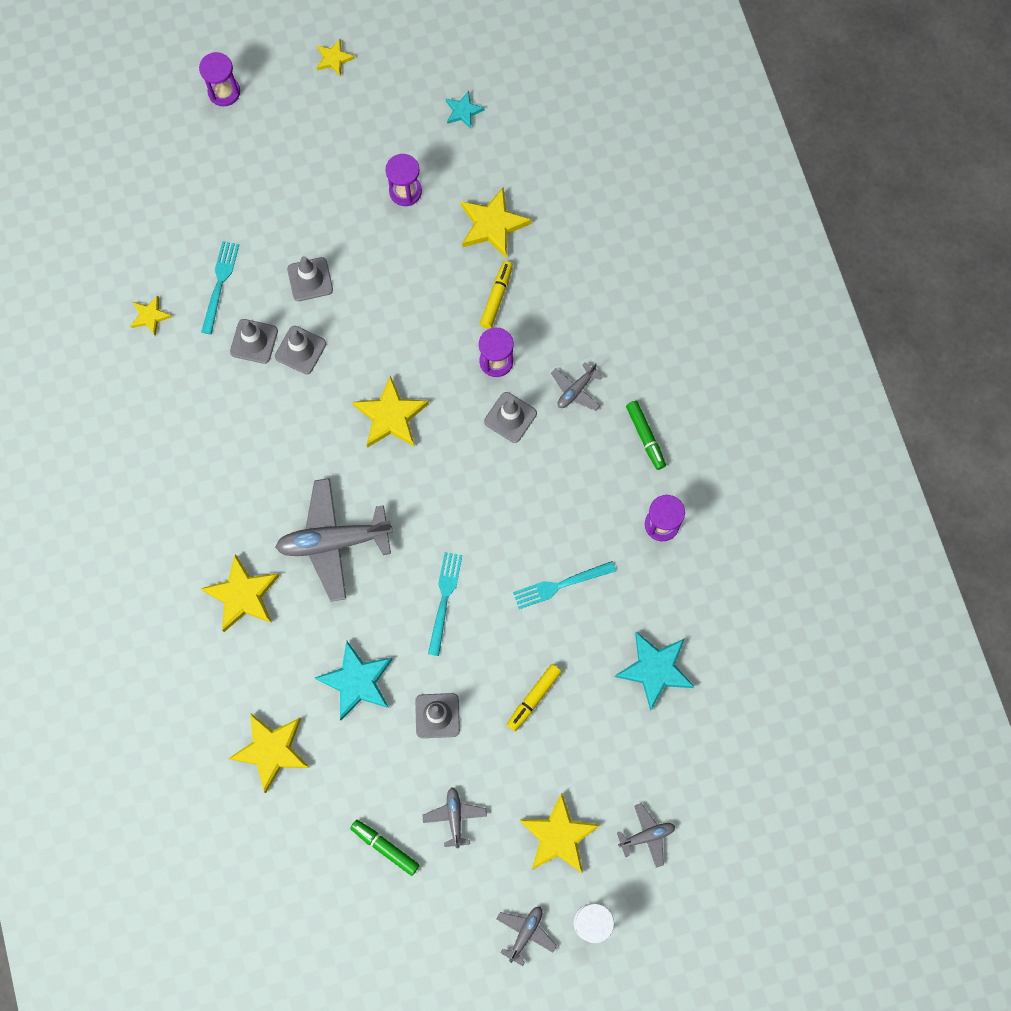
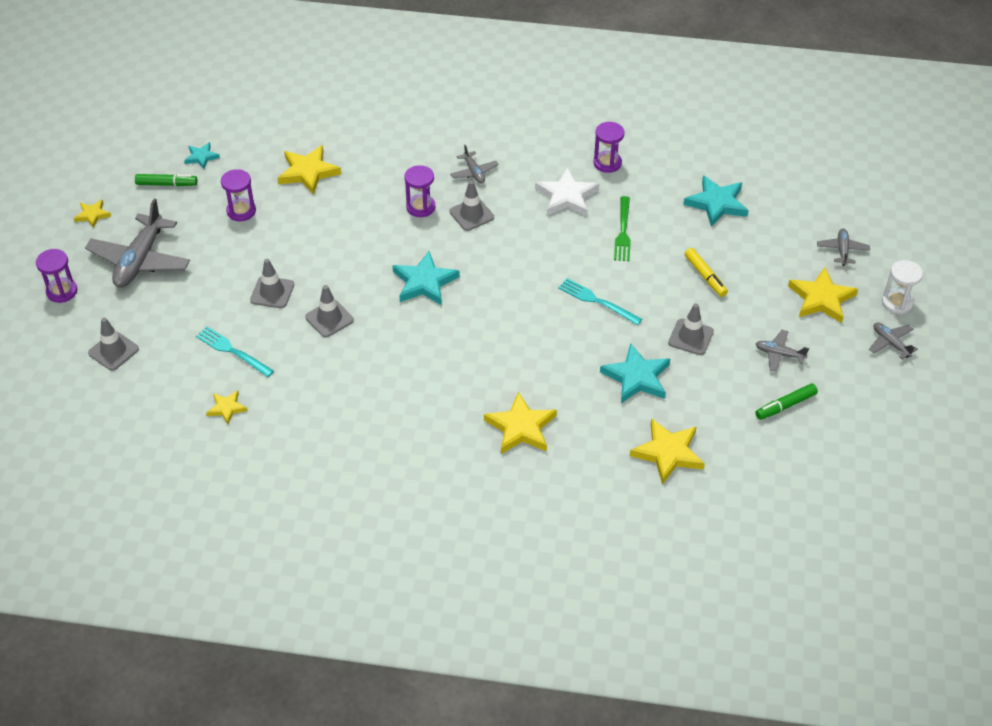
camera: 65 degrees left, 25 degrees down
grey traffic cone [230,319,278,364] -> grey traffic cone moved to [88,318,139,371]
grey plane [275,478,393,602] -> grey plane moved to [85,199,190,288]
yellow star [352,375,429,448] -> turquoise star [393,251,460,305]
yellow marker [480,261,513,329] -> none
turquoise fork [513,561,616,609] -> green fork [614,196,631,261]
green marker [626,401,666,470] -> green marker moved to [135,174,198,186]
none -> white star [535,167,599,216]

